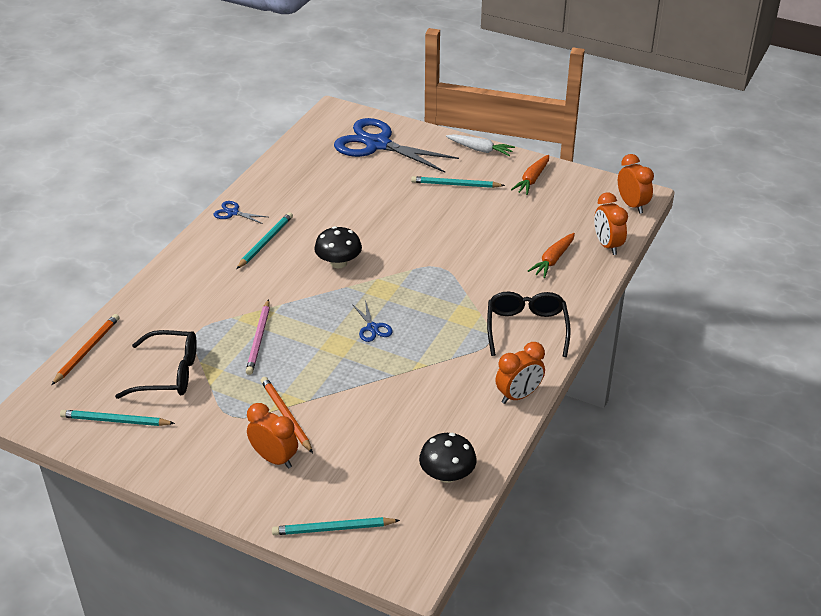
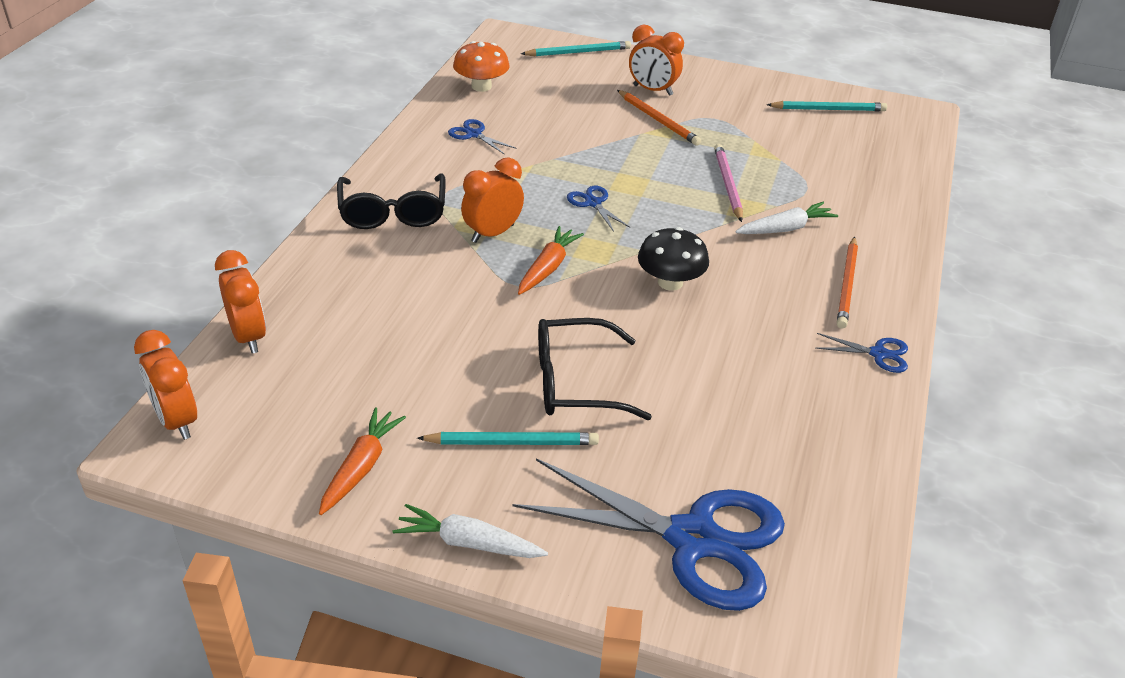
camera: 170 degrees right, 0 degrees up
orange pencil [51,314,119,385] -> orange pencil moved to [837,236,858,329]
black glasses [115,330,197,399] -> black glasses moved to [538,318,652,420]
turquoise pencil [237,212,293,269] -> none
black mushroom [419,433,477,483] -> orange mushroom [453,41,509,92]
orange clock [495,342,545,404] -> orange clock moved to [461,157,524,243]
orange carrot [528,233,575,278] -> orange carrot moved to [518,226,584,295]
none -> blue scissors [448,119,517,154]
none -> white carrot [735,202,838,234]

